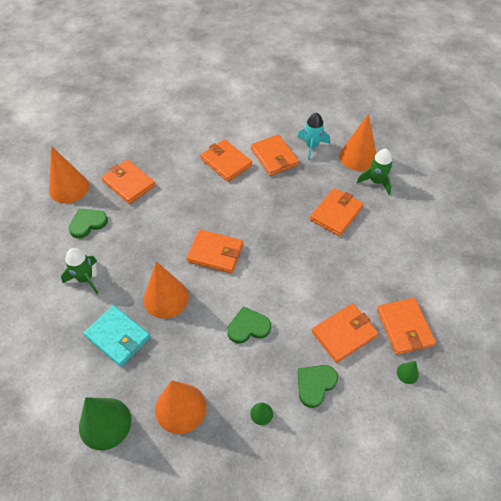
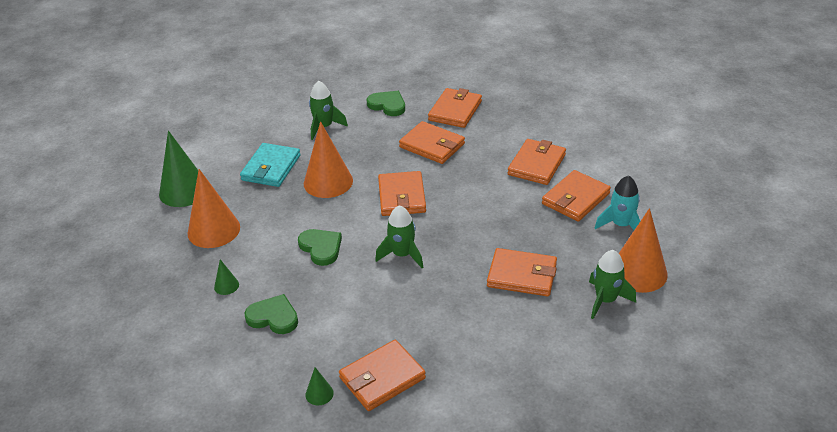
camera: 70 degrees right, 15 degrees down
orange cone [49,146,89,204] -> none
orange wallet [312,303,378,363] -> orange wallet moved to [399,121,465,164]
none -> green rocket [375,205,423,268]

